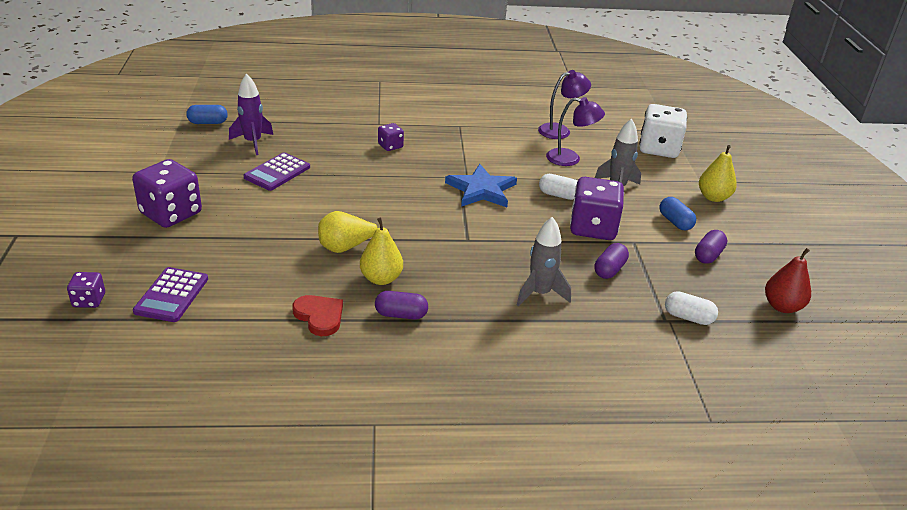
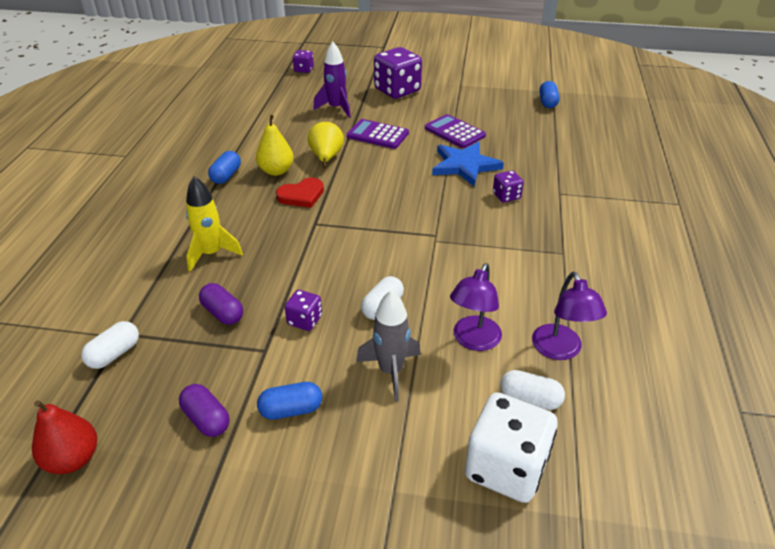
camera: 105 degrees right, 5 degrees up
purple calculator [133,267,208,322] -> purple calculator moved to [347,119,409,149]
purple rocket [229,73,273,155] -> purple rocket moved to [313,42,351,118]
red heart [292,295,343,336] -> red heart moved to [276,178,324,208]
purple capsule [375,291,428,320] -> blue capsule [208,151,241,184]
blue star [445,164,517,207] -> blue star moved to [432,142,504,186]
grey rocket [517,217,571,307] -> yellow rocket [186,176,243,272]
purple dice [570,177,624,240] -> purple dice [285,290,322,331], size x0.50
yellow pear [699,145,737,202] -> none
none -> white capsule [500,370,565,410]

